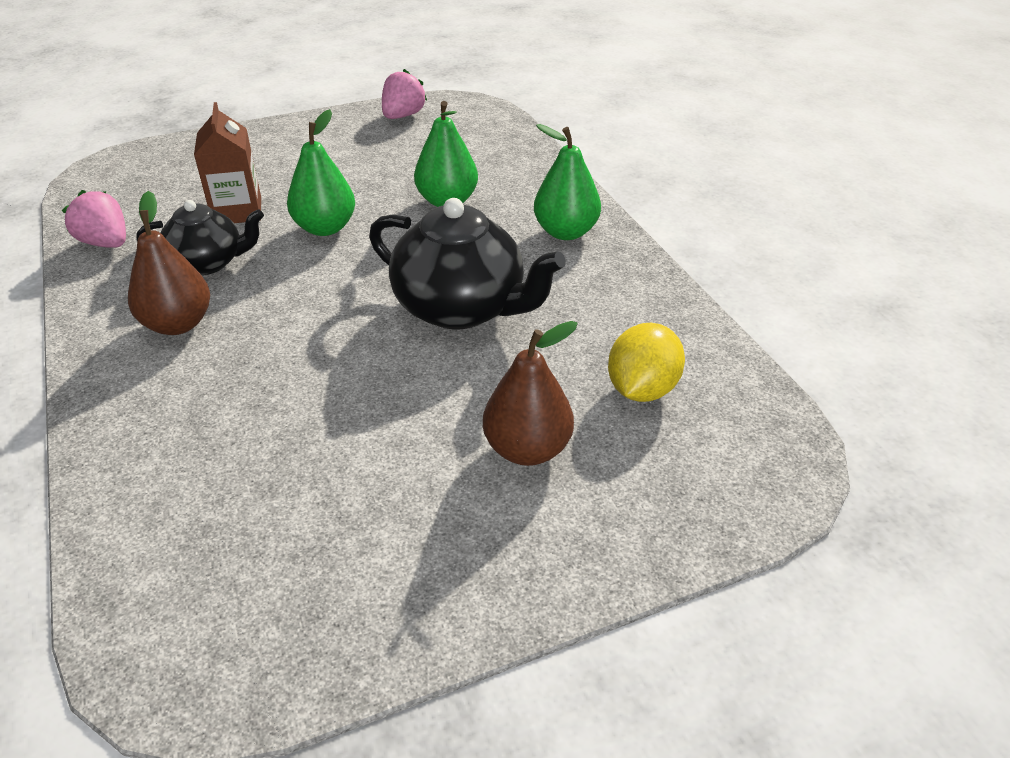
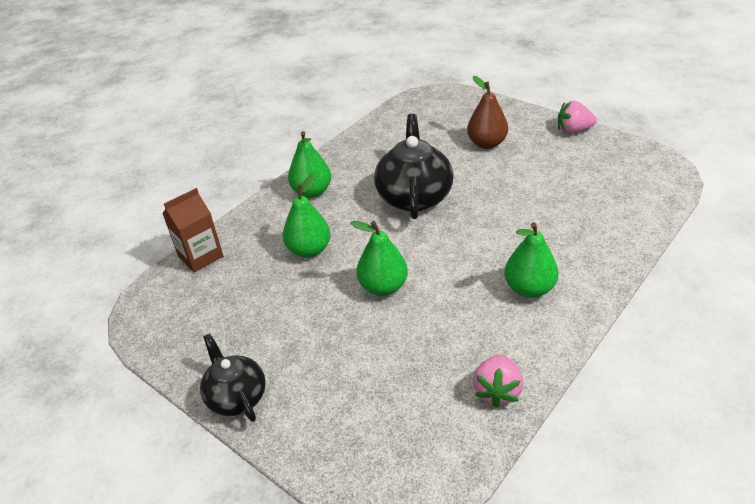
camera: 115 degrees left, 0 degrees up
brown pear [128,191,210,335] -> green pear [504,222,559,298]
black teapot [137,200,264,275] -> black teapot moved to [200,334,266,422]
brown carton [194,102,261,223] -> brown carton moved to [162,188,223,272]
pink strawberry [382,69,427,119] -> pink strawberry moved to [558,101,597,134]
yellow lemon [608,323,685,402] -> none

